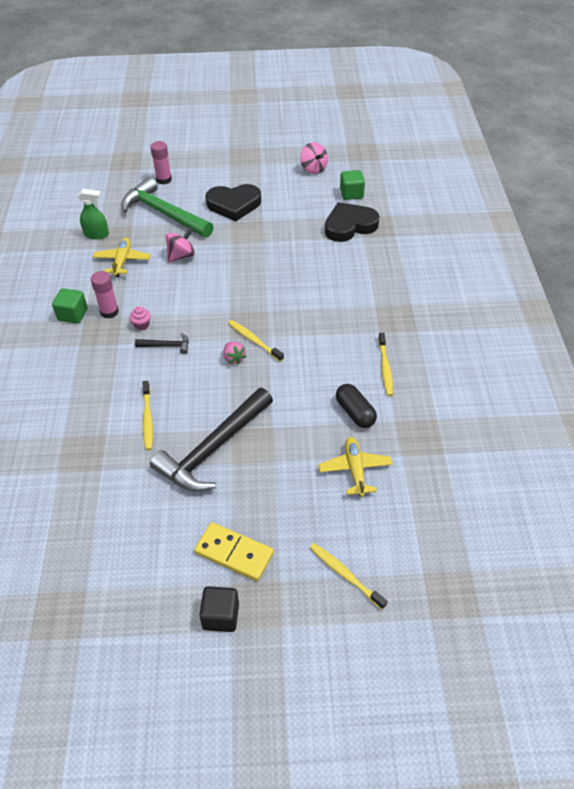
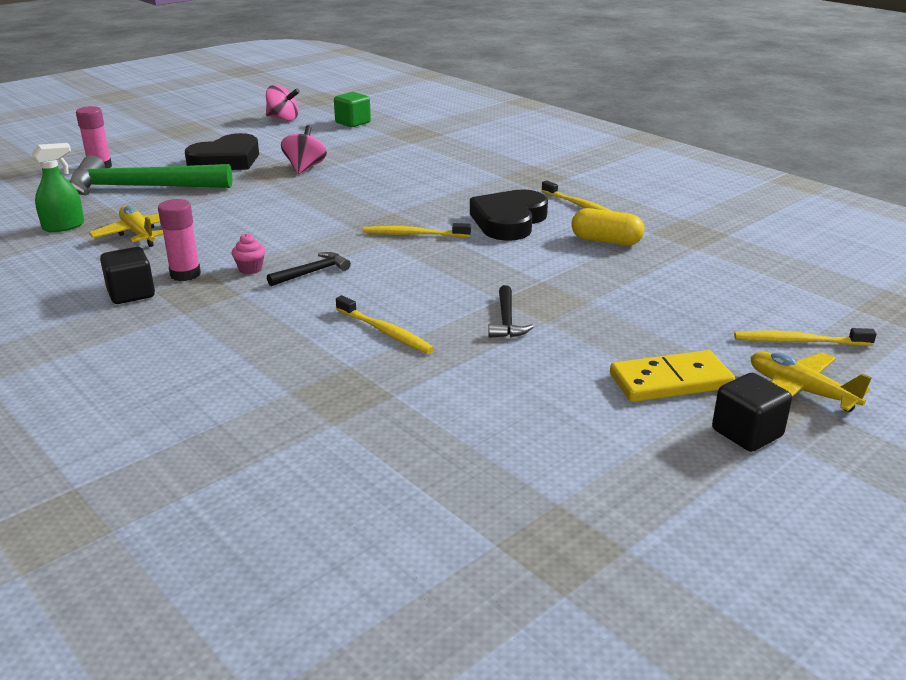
camera: 40 degrees left, 20 degrees down
green cube [52,288,88,324] -> black cube [100,247,155,304]
black hammer [150,388,273,492] -> black hammer [488,285,534,338], size x0.43
pink spinning top [166,227,195,263] -> pink spinning top moved to [281,125,327,174]
pink strawberry [223,342,246,364] -> none
yellow plane [318,437,393,497] -> yellow plane moved to [751,352,872,412]
black heart [325,202,380,242] -> black heart moved to [470,189,548,241]
black capsule [336,384,377,428] -> yellow capsule [571,208,644,246]

